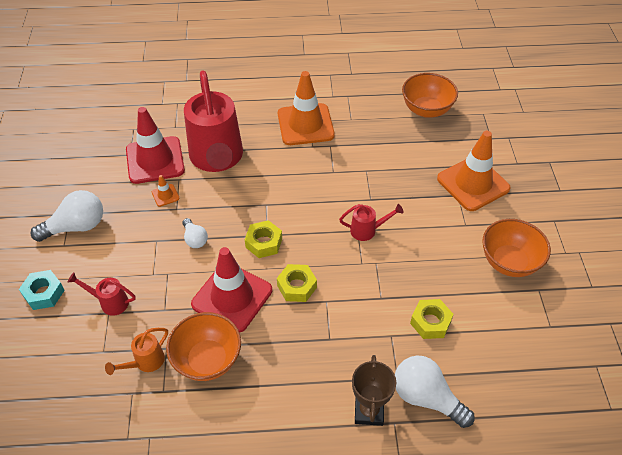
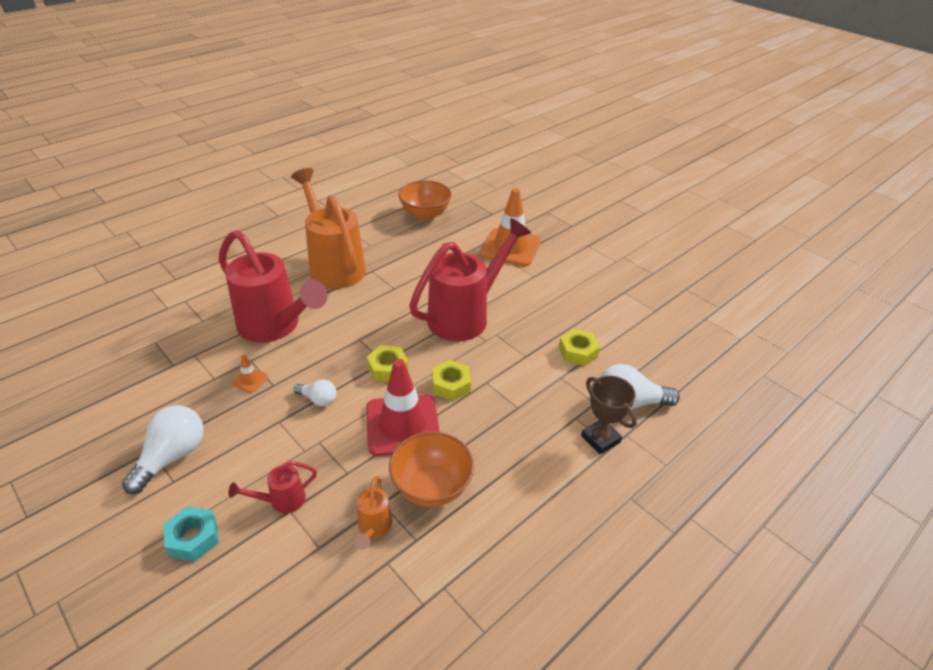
camera: 40 degrees left, 10 degrees down
red traffic cone [126,107,185,184] -> none
orange traffic cone [278,71,335,145] -> orange watering can [291,168,366,289]
red watering can [339,204,403,241] -> red watering can [409,218,531,341], size x2.36
orange bowl [482,219,551,277] -> none

